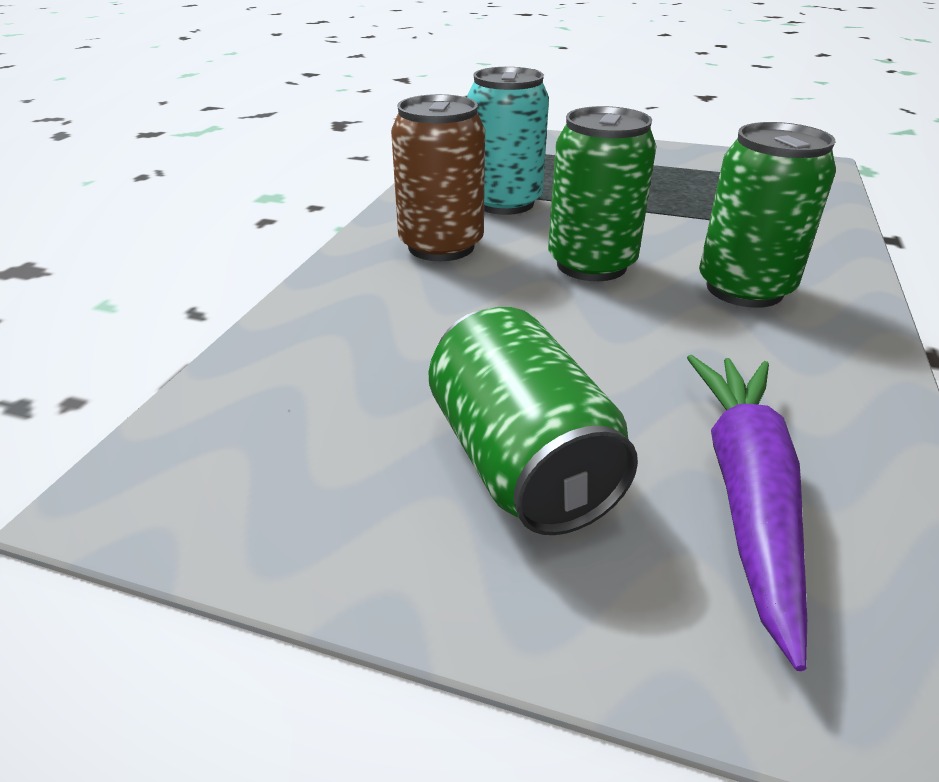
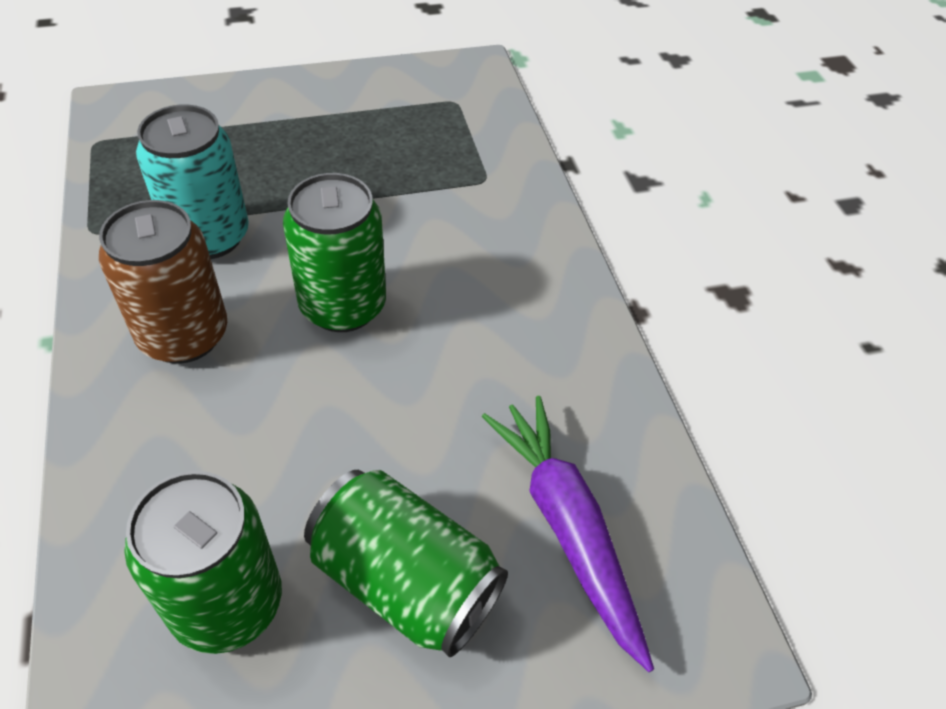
camera: 35 degrees left, 15 degrees up
green can [699,122,836,308] -> green can moved to [124,471,282,654]

